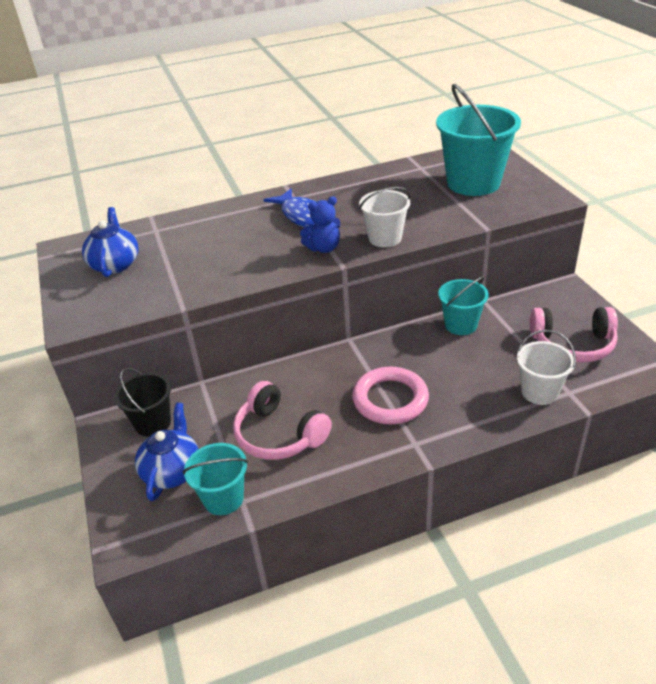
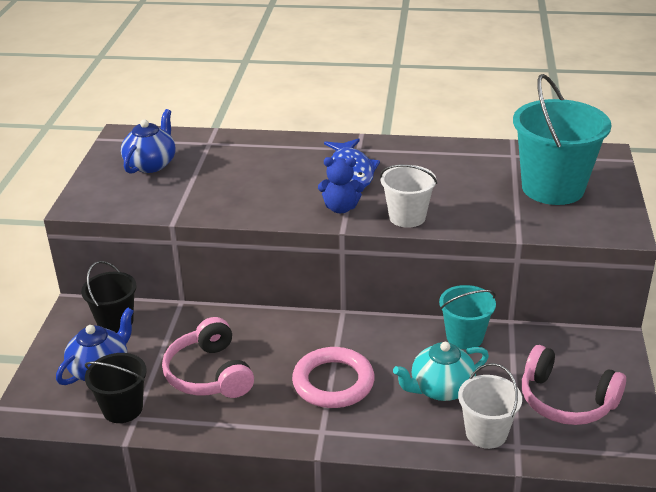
camera: 25 degrees right, 5 degrees down
turquoise bucket [183,443,248,515] -> black bucket [85,353,147,423]
none -> turquoise teapot [393,342,489,401]

